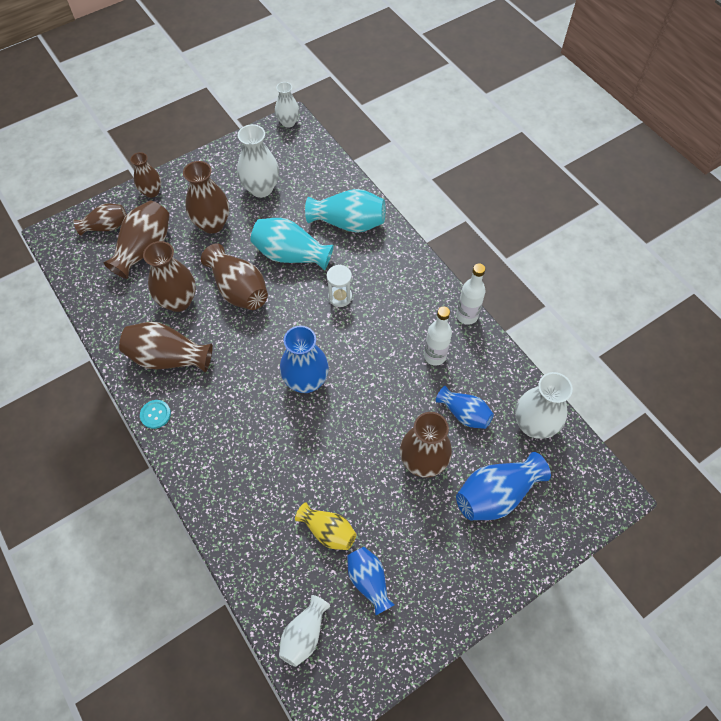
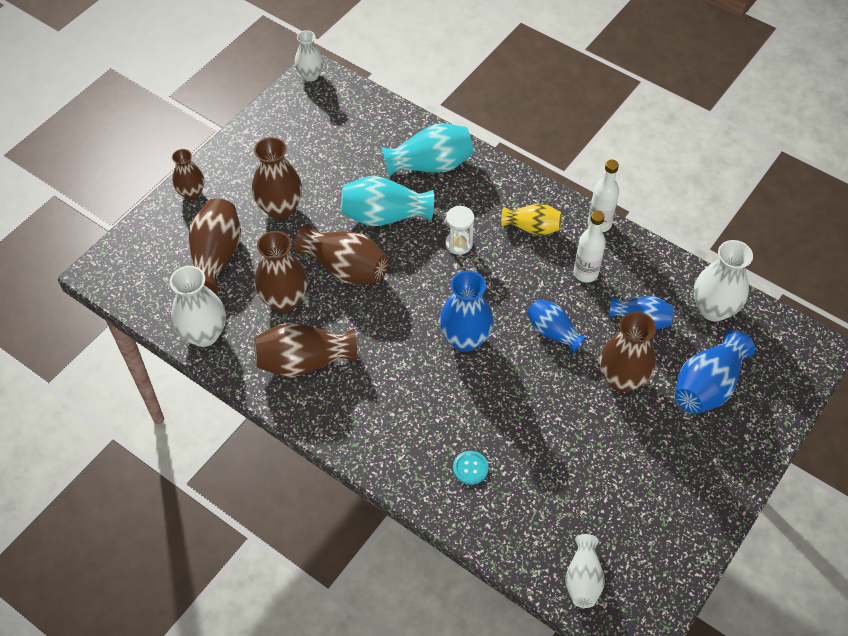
camera: 20 degrees left, 5 degrees down
brown vase [73,203,127,236] -> none
turquoise button [140,400,171,429] -> turquoise button moved to [453,451,489,485]
white vase [237,124,279,198] -> white vase moved to [170,266,226,347]
yellow vase [295,502,356,550] -> yellow vase moved to [501,204,562,236]
blue vase [347,547,395,616] -> blue vase moved to [527,299,587,353]

